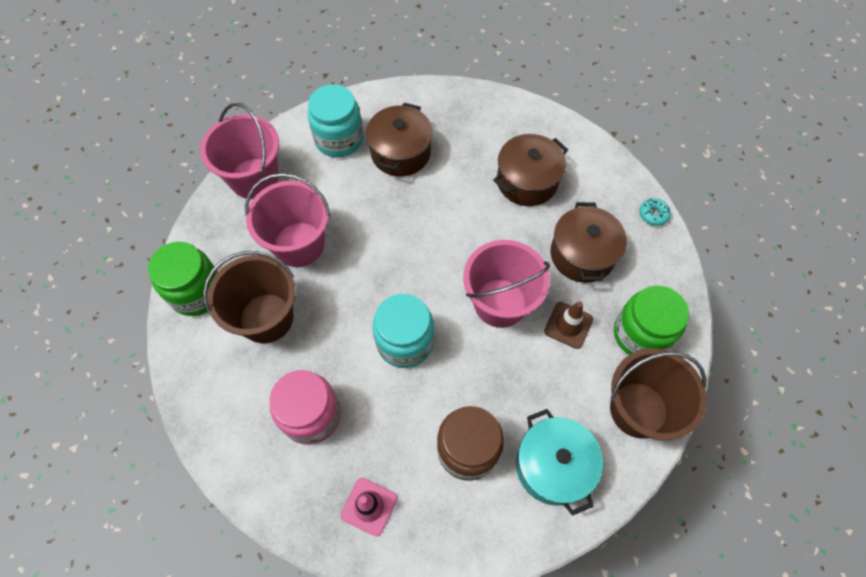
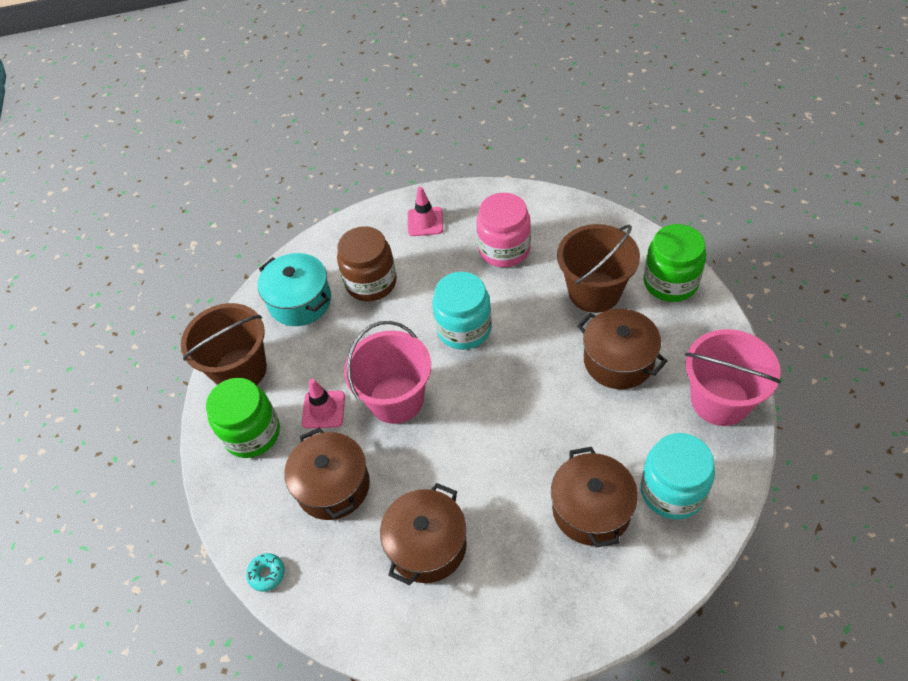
camera: 160 degrees right, 10 degrees down
pink bucket [245,173,331,267] -> brown pot [577,309,667,389]
brown traffic cone [544,302,593,349] -> pink traffic cone [302,379,345,429]

